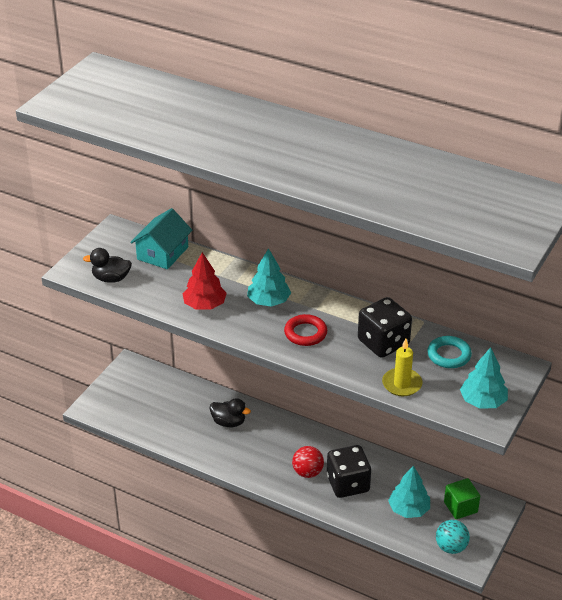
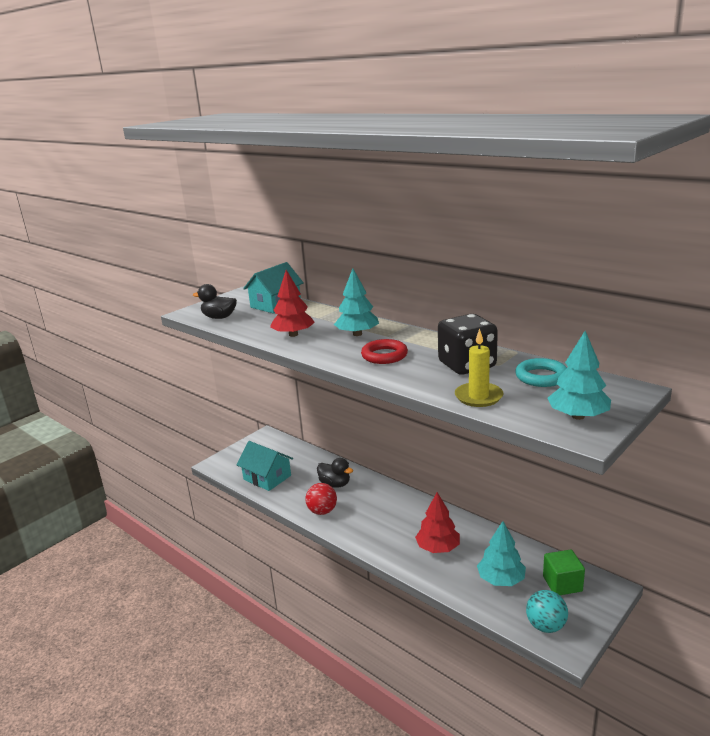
camera: 15 degrees right, 15 degrees down
red ball [292,446,324,478] -> red ball moved to [305,483,337,515]
black dice [327,445,371,498] -> red tree [415,492,460,553]
none -> turquoise house [237,441,293,491]

